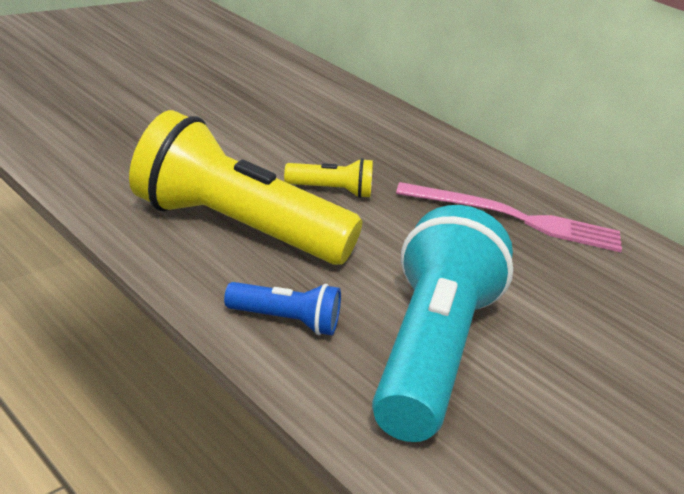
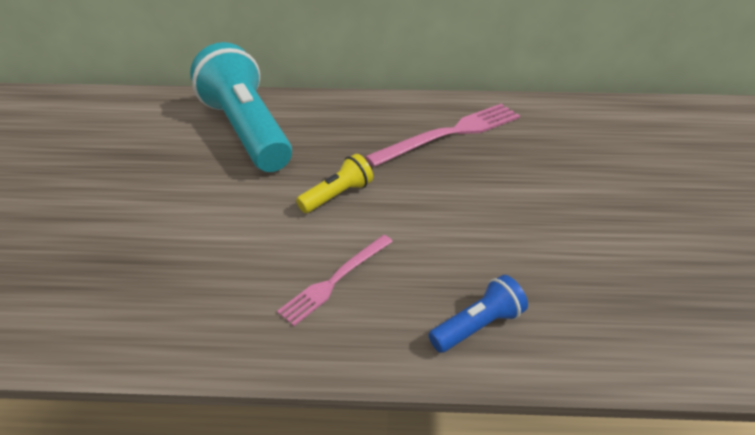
camera: 40 degrees left, 10 degrees up
yellow flashlight [129,110,362,265] -> pink fork [277,235,393,326]
turquoise flashlight [372,205,513,442] -> turquoise flashlight moved to [190,42,292,172]

